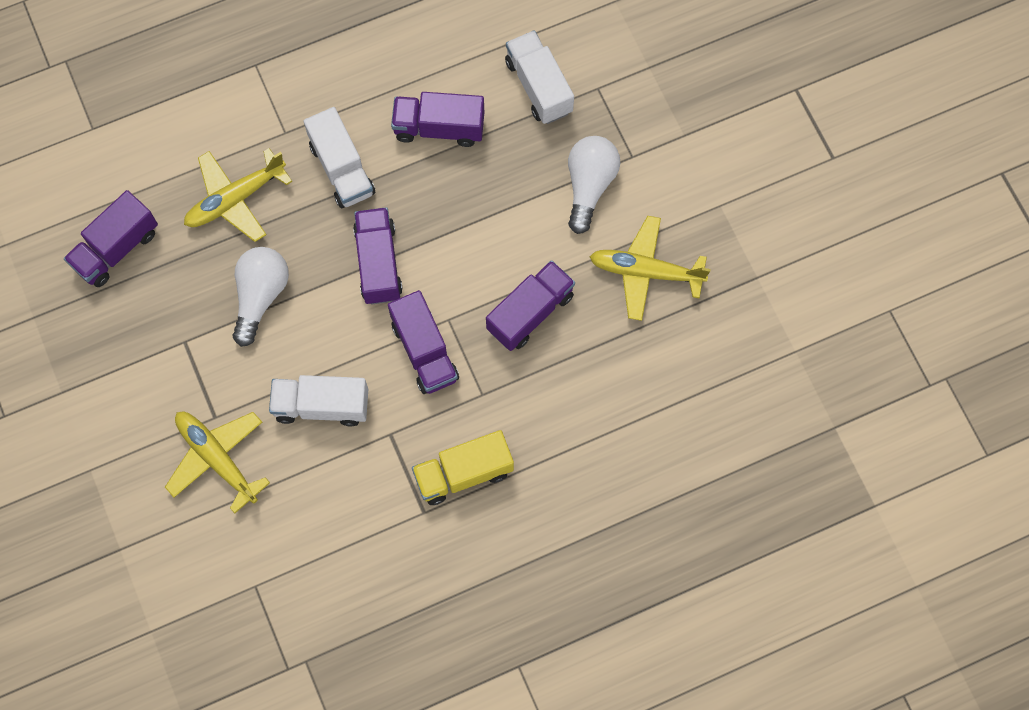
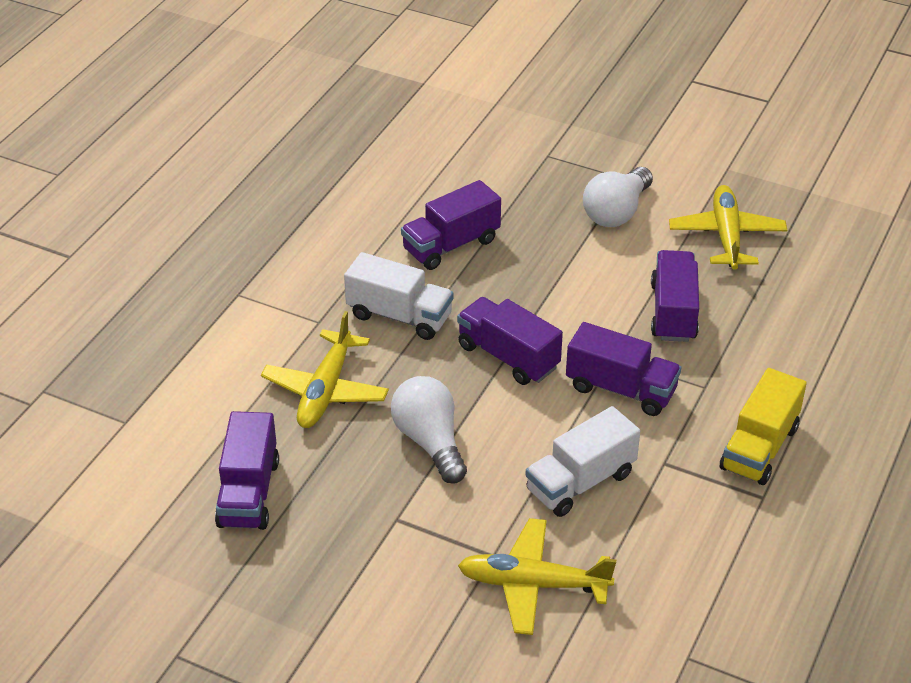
camera: 40 degrees left, 30 degrees down
white truck [505,30,574,124] -> none
white light bulb [568,136,620,234] -> white light bulb turned 120 degrees counterclockwise [583,167,653,227]
yellow plane [590,216,711,321] -> yellow plane turned 120 degrees clockwise [669,185,787,270]

